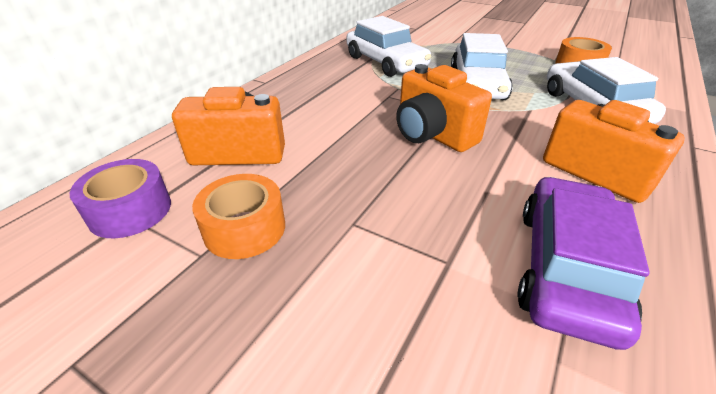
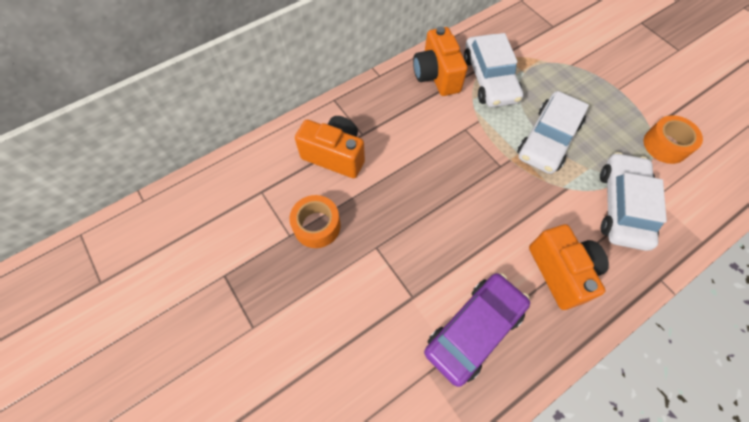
camera: 25 degrees right, 25 degrees up
purple tape [70,159,171,238] -> none
orange camera [396,64,492,152] -> orange camera moved to [413,26,468,96]

